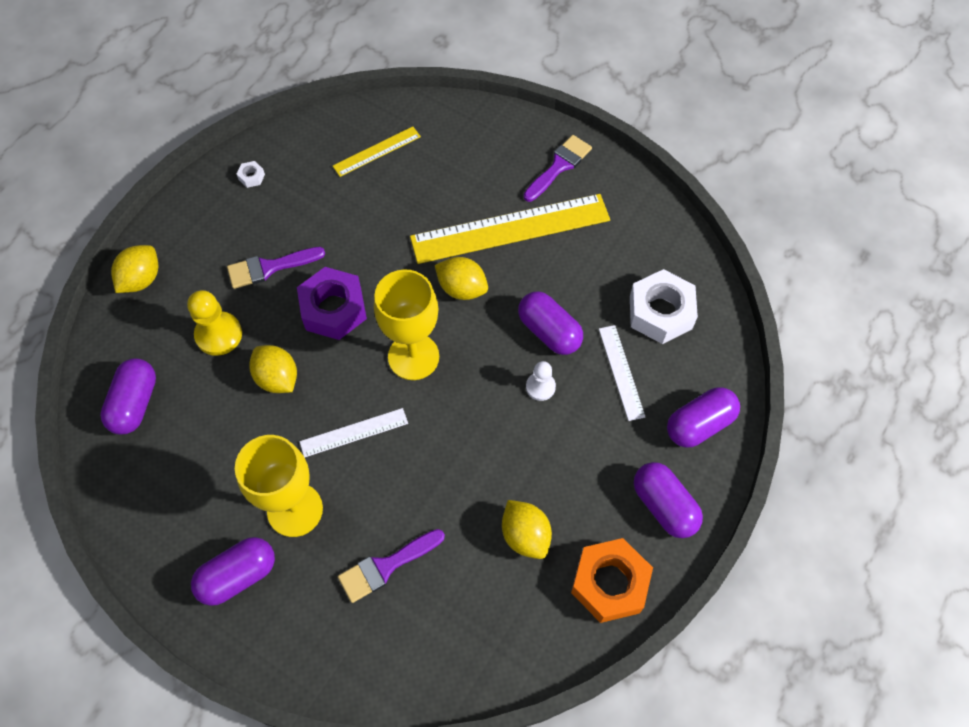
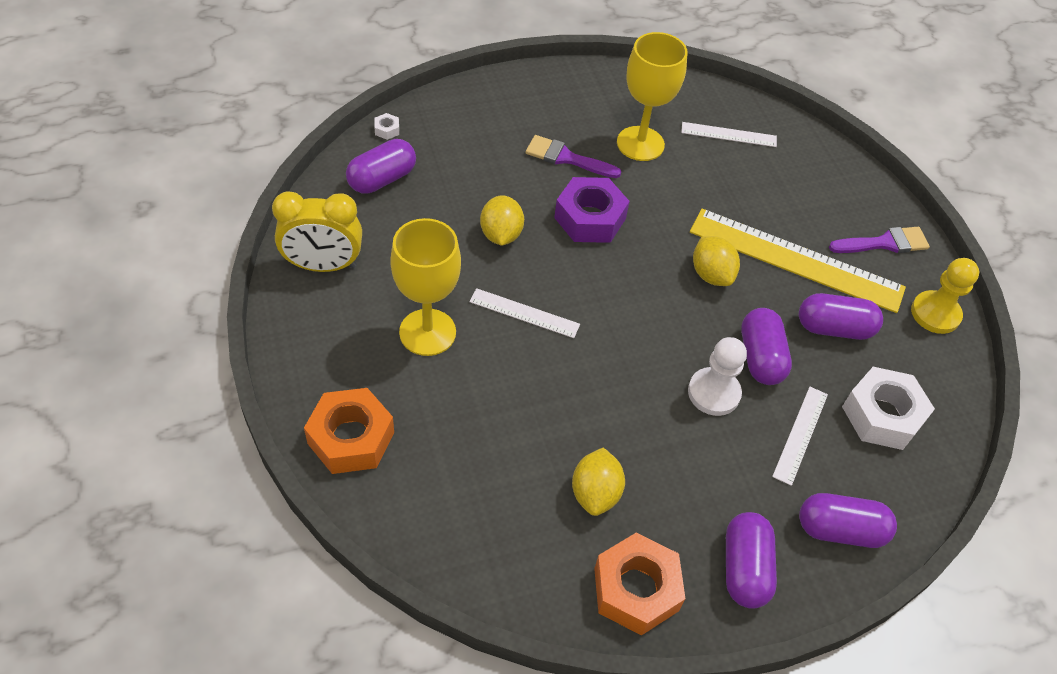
camera: 35 degrees right, 10 degrees down
yellow lemon [111,245,158,293] -> none
yellow pawn [187,290,242,356] -> yellow pawn moved to [911,258,979,334]
purple capsule [191,537,275,606] -> purple capsule moved to [799,293,883,340]
white nut [237,161,265,188] -> white nut moved to [374,113,399,140]
yellow ruler [333,127,421,177] -> white ruler [681,122,777,147]
purple brush [338,529,445,603] -> none
yellow goblet [374,269,439,380] -> yellow goblet moved to [617,32,687,161]
white pawn [526,361,556,401] -> white pawn [688,337,747,416], size x1.60
none -> yellow clock [272,191,362,272]
none -> orange nut [304,388,394,474]

